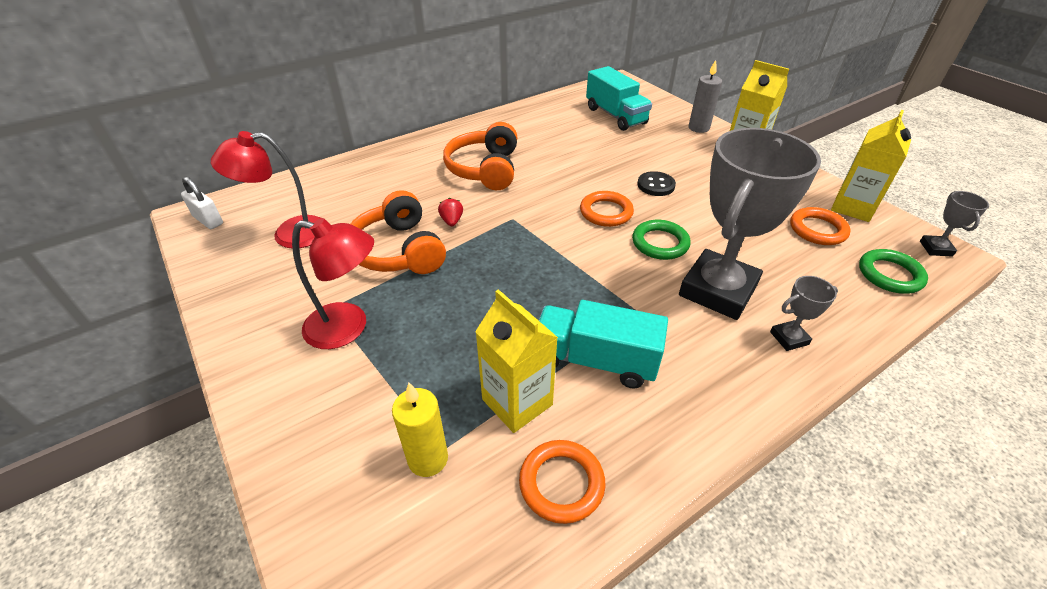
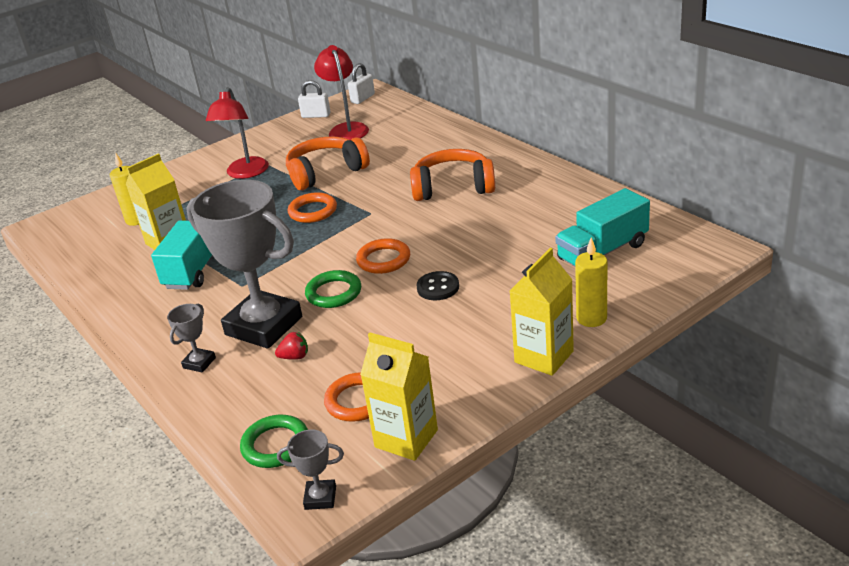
camera: 90 degrees right, 10 degrees down
red strawberry [438,198,463,226] -> red strawberry moved to [275,332,308,360]
orange ring [519,440,605,524] -> orange ring moved to [288,192,337,223]
grey candle [689,60,722,133] -> yellow candle [575,237,607,327]
grey trophy [770,276,838,351] -> grey trophy turned 45 degrees clockwise [167,304,216,373]
none -> white padlock [298,80,330,118]

